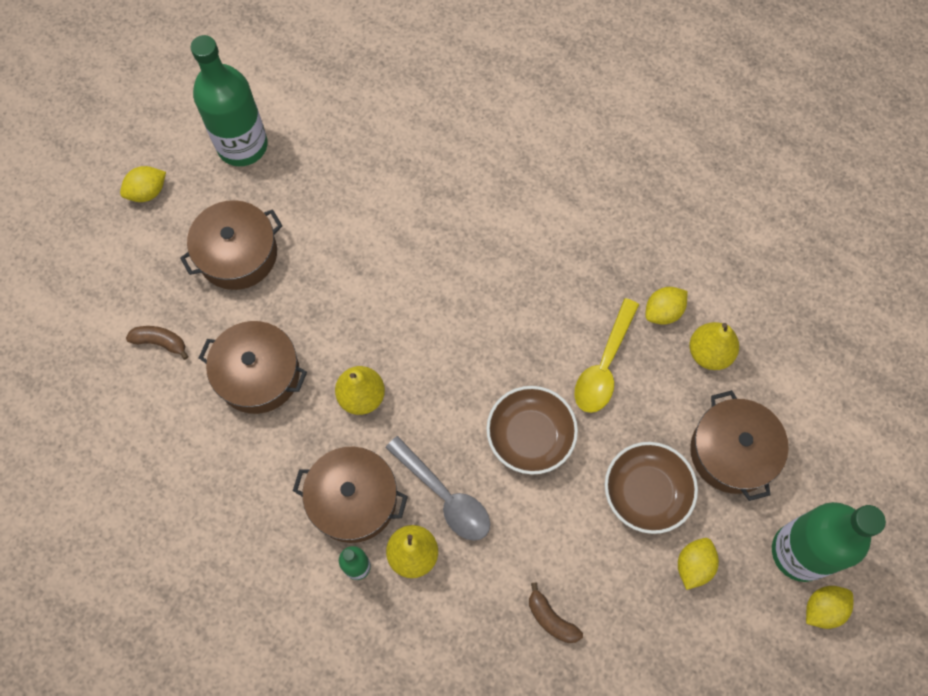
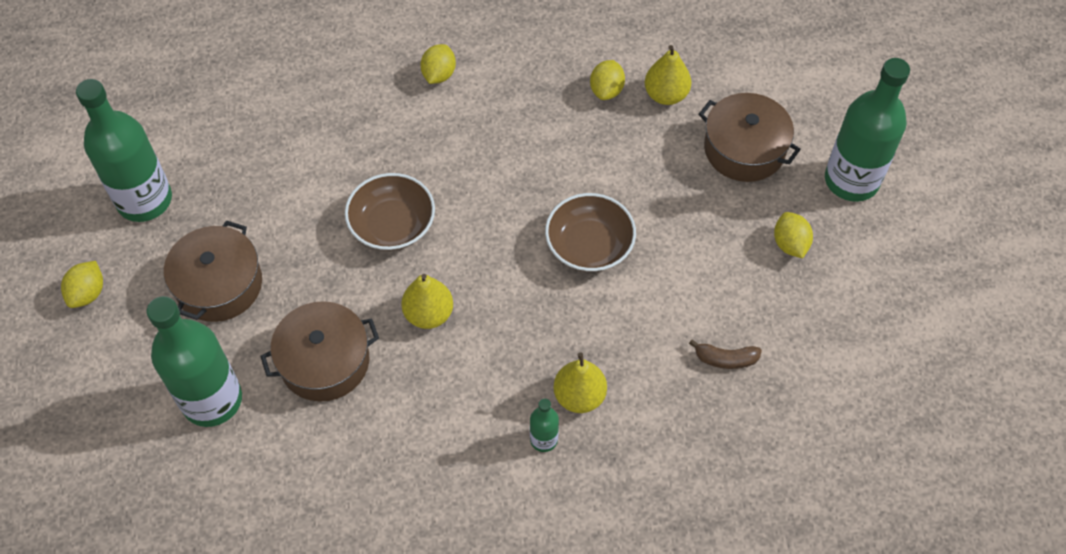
camera: 40 degrees left, 10 degrees down
brown banana [126,326,189,360] -> green bottle [147,296,242,427]
brown pot [293,446,408,543] -> none
grey spoon [385,436,490,541] -> none
yellow spoon [575,298,639,413] -> none
brown bowl [605,442,698,534] -> brown bowl moved to [345,173,435,251]
yellow lemon [806,586,853,629] -> yellow lemon moved to [420,44,456,84]

